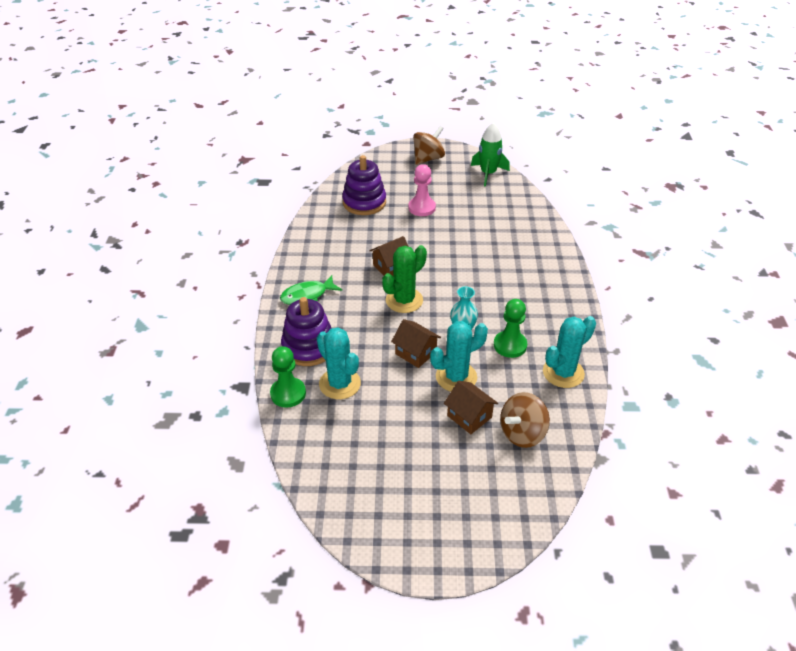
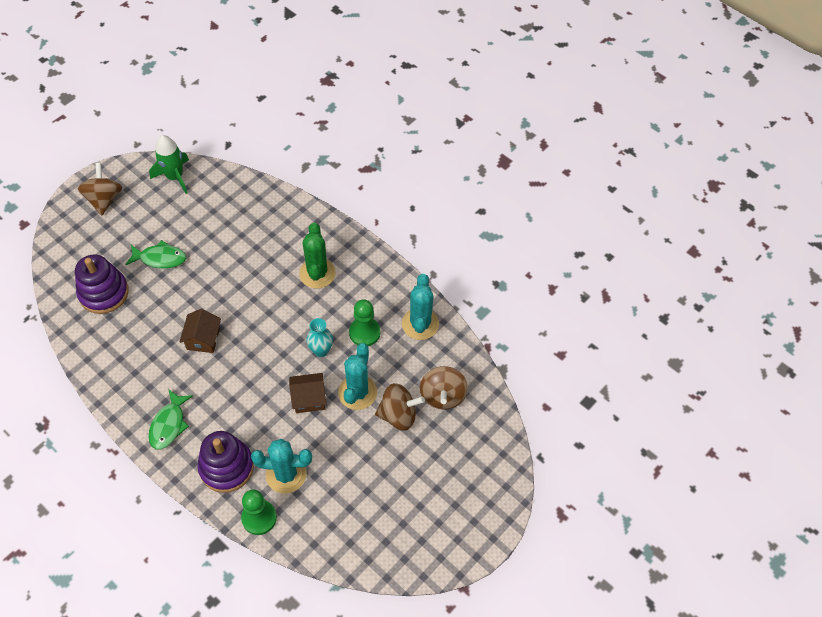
camera: 50 degrees left, 15 degrees up
green cactus [382,245,427,313] -> green cactus moved to [299,223,336,289]
pink pawn [408,164,436,216] -> green fish [125,240,186,269]
brown house [444,381,498,434] -> brown spinning top [375,383,425,430]

